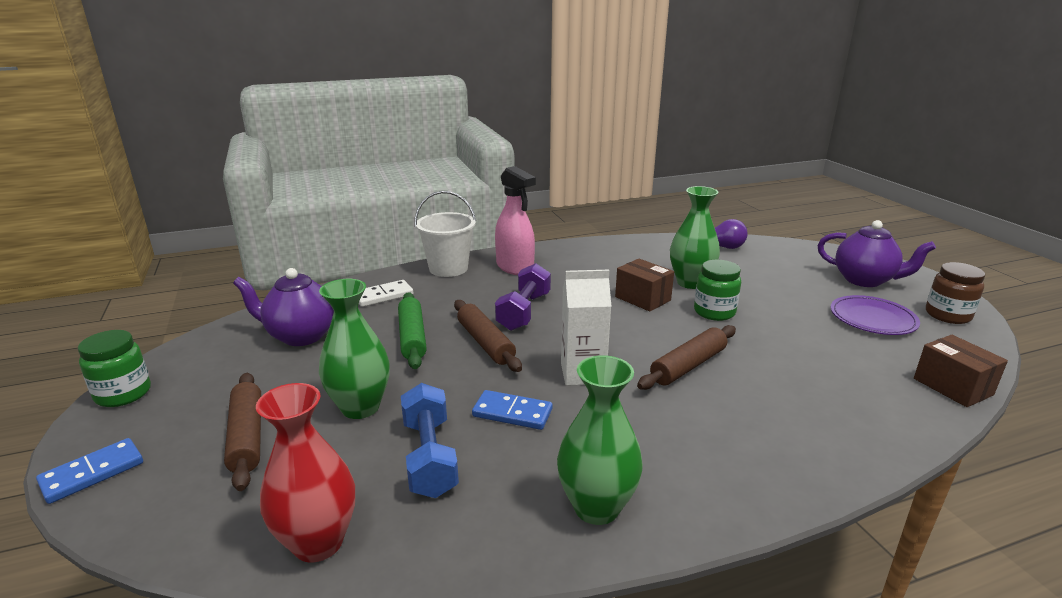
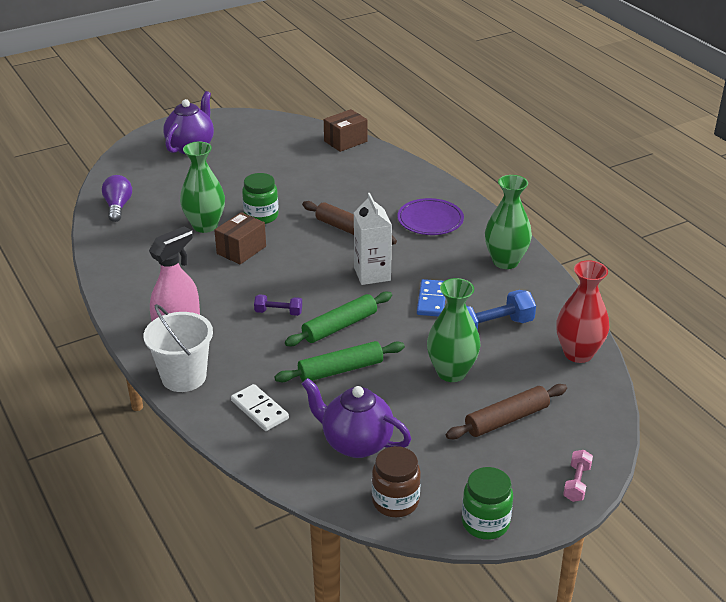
camera: 100 degrees left, 10 degrees up
blue domino [36,438,143,504] -> pink dumbbell [563,450,593,502]
purple teapot [233,268,334,346] -> purple teapot turned 120 degrees clockwise [302,378,411,458]
brown rolling pin [454,300,522,372] -> green rolling pin [285,291,392,346]
purple dumbbell [495,263,551,331] -> purple dumbbell [254,294,302,316], size x0.56
purple plate [830,295,920,335] -> purple plate moved to [397,198,464,235]
brown jar [926,262,985,324] -> brown jar moved to [372,446,421,517]

